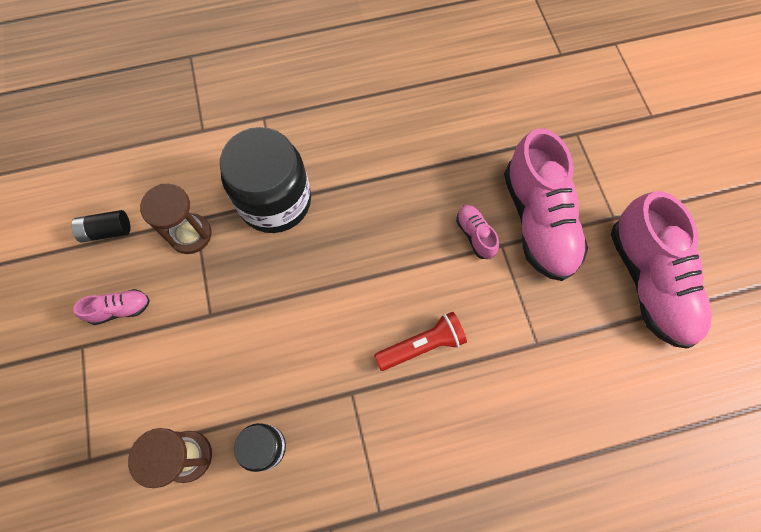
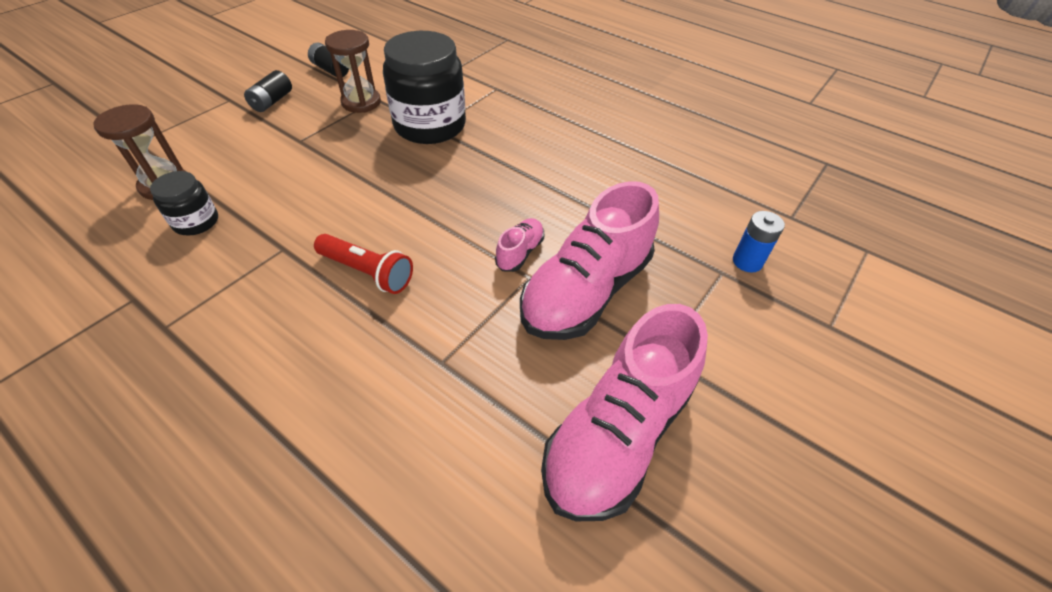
camera: 50 degrees right, 20 degrees down
pink shoe [73,289,150,325] -> black battery [244,70,292,112]
none -> blue battery [733,211,785,273]

